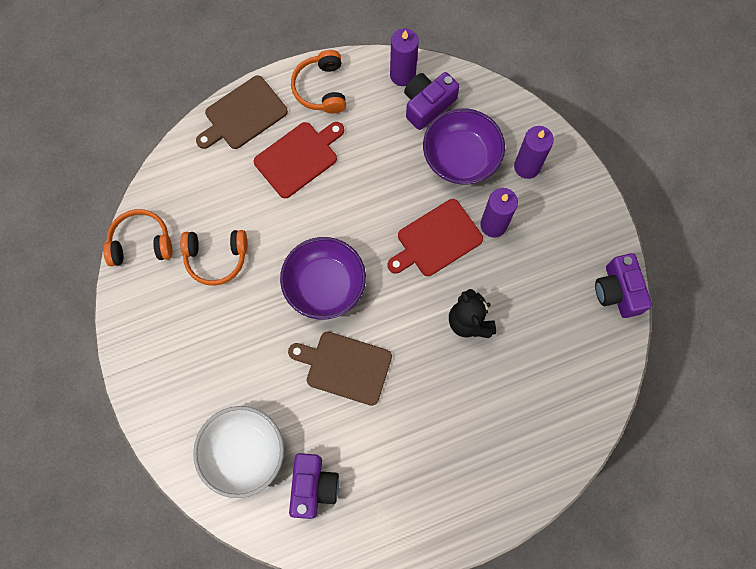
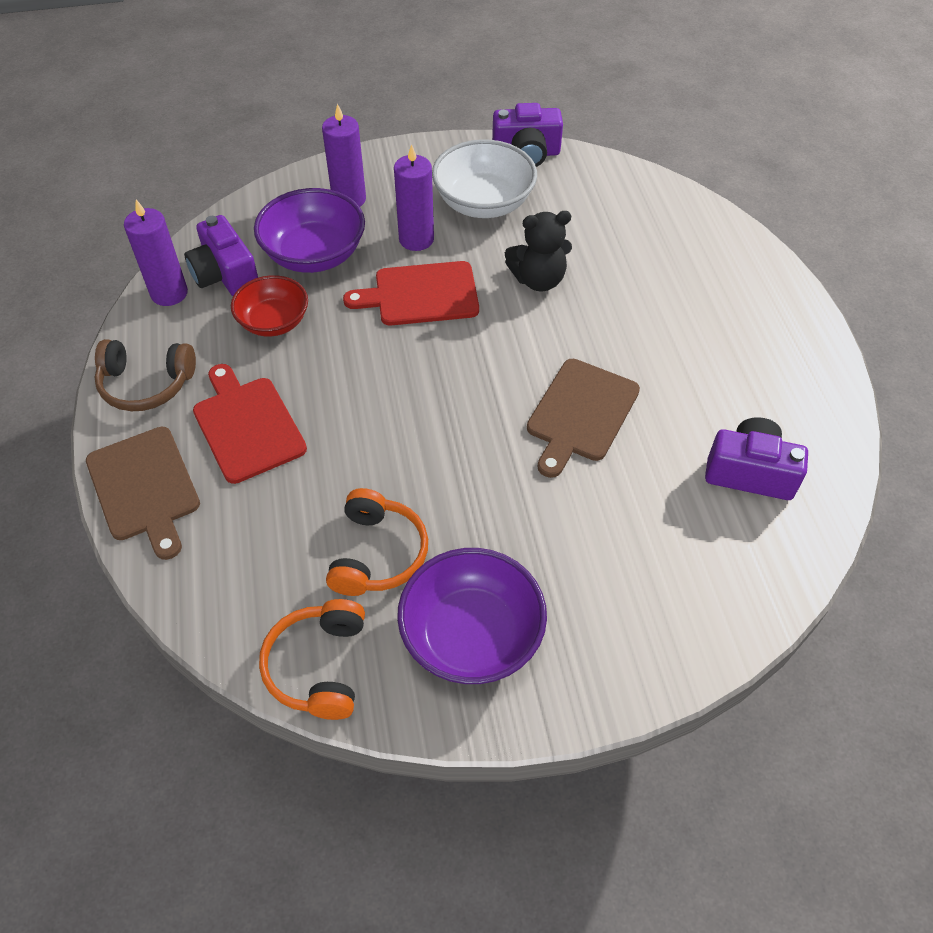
camera: 80 degrees left, 20 degrees down
white bowl [193,406,284,498] -> white bowl moved to [432,139,537,218]
purple bowl [280,237,366,320] -> purple bowl moved to [397,548,547,684]
orange headphones [291,50,346,113] -> brown headphones [94,339,196,411]
red cutting board [388,199,483,276] -> red cutting board turned 105 degrees clockwise [343,261,479,325]
none -> red bowl [231,275,308,337]

